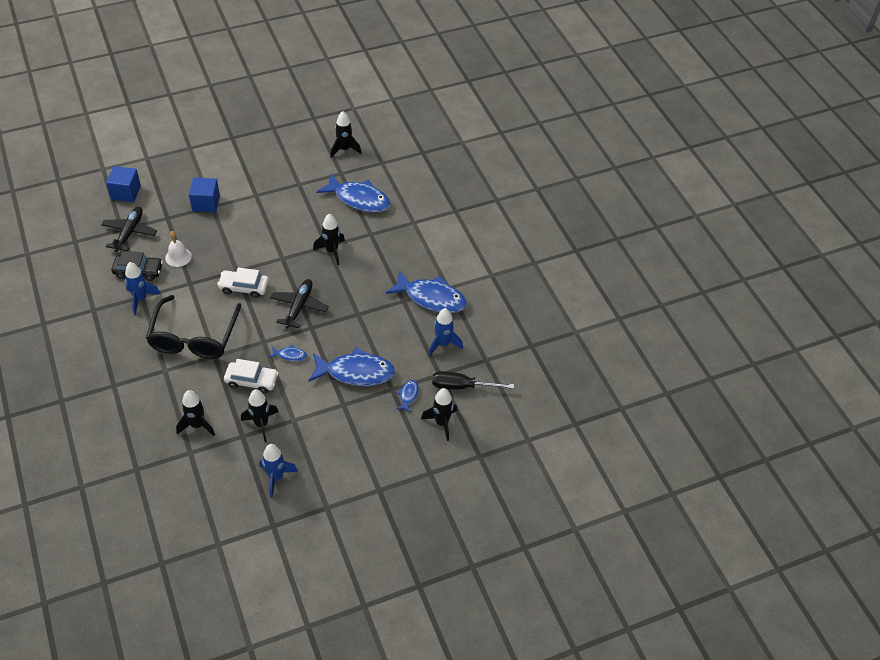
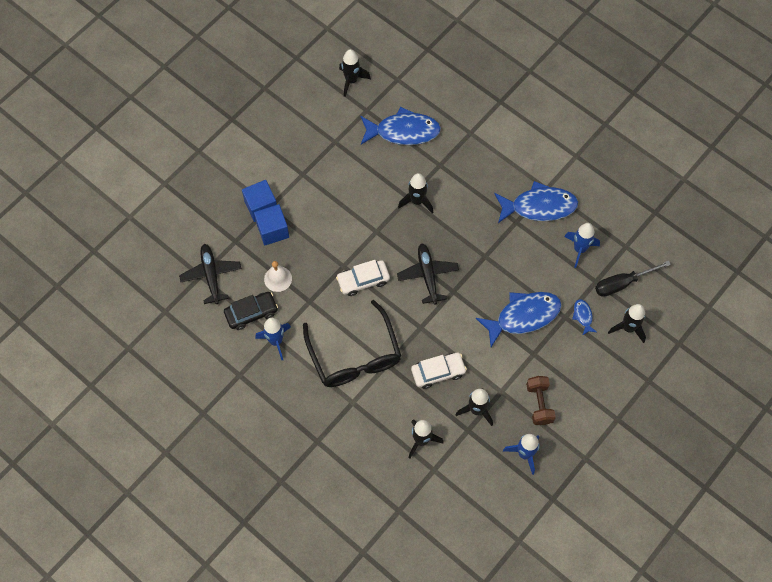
camera: 25 degrees left, 15 degrees up
blue cube [106,166,141,202] -> blue cube moved to [254,204,289,245]
blue fish [269,345,307,362] -> none
none -> brown dumbbell [526,376,556,425]

